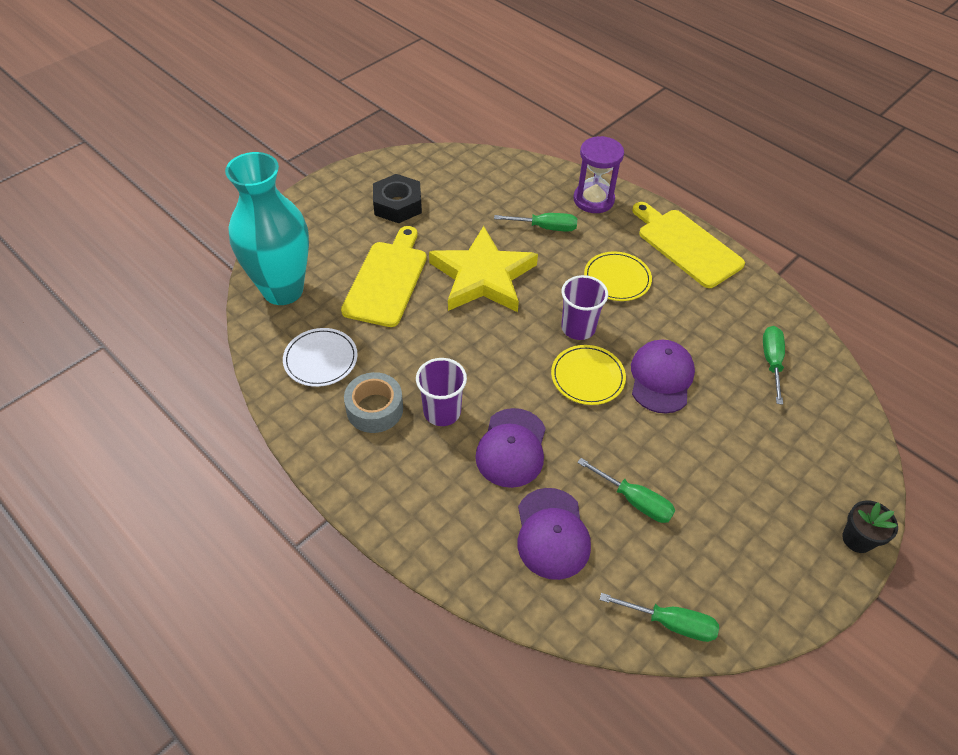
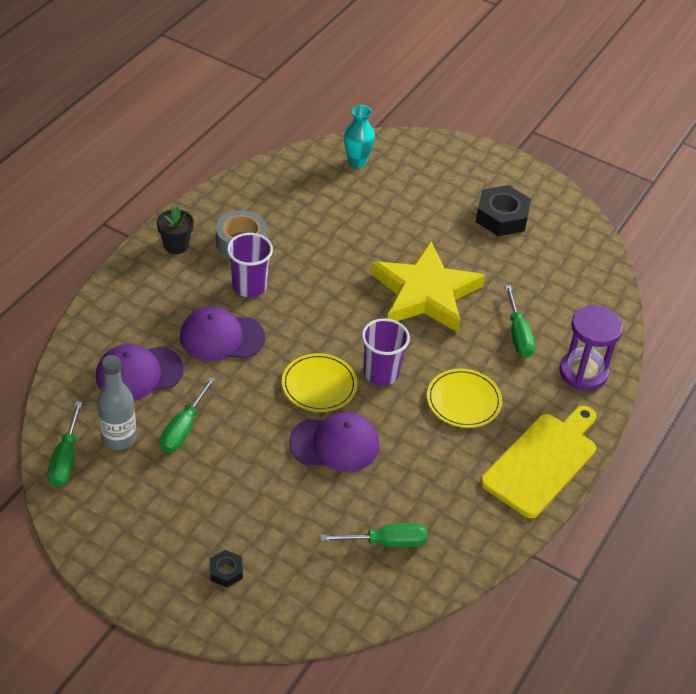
camera: 75 degrees right, 5 degrees down
turquoise vase [225,152,309,305] -> turquoise vase [344,105,375,168], size x0.46
white plate [283,328,358,387] -> none
yellow cutting board [341,226,427,327] -> none
black flower pot [842,500,898,553] -> black flower pot moved to [157,206,194,254]
none -> grey bottle [97,355,137,450]
none -> black nut [210,550,243,588]

